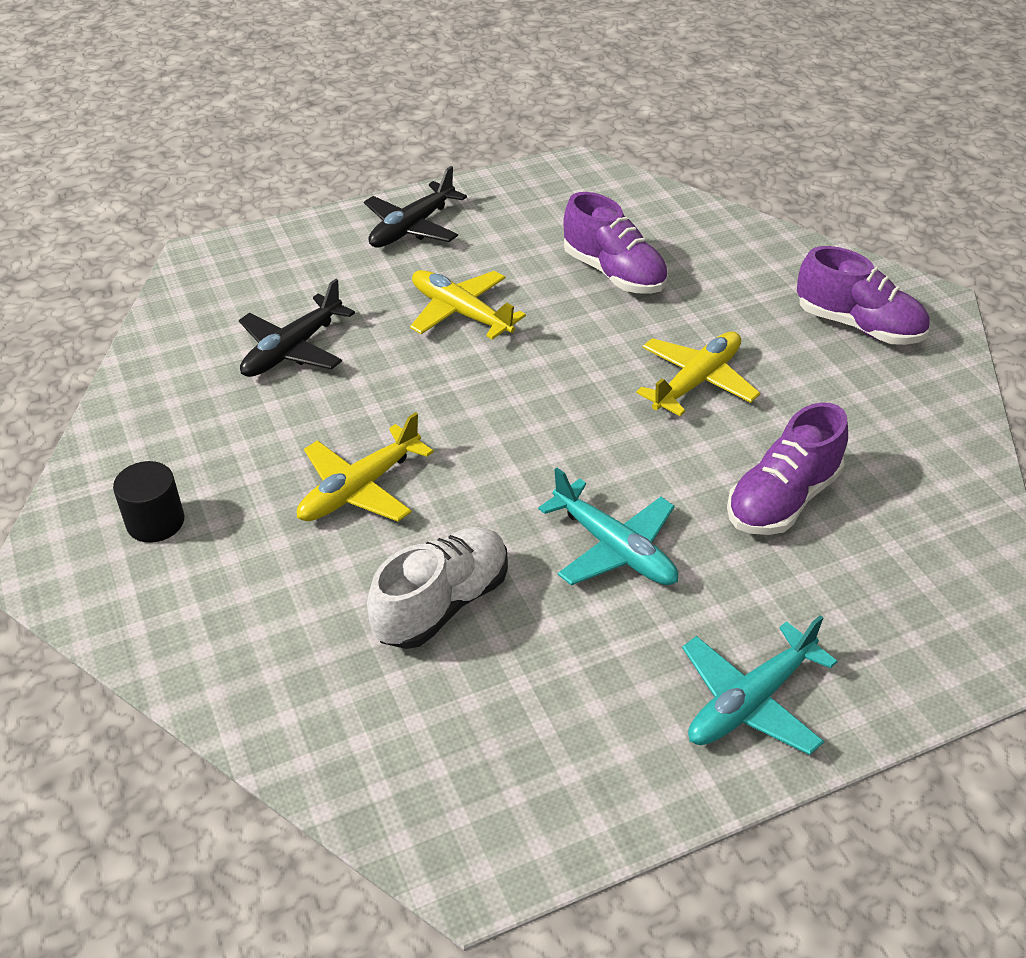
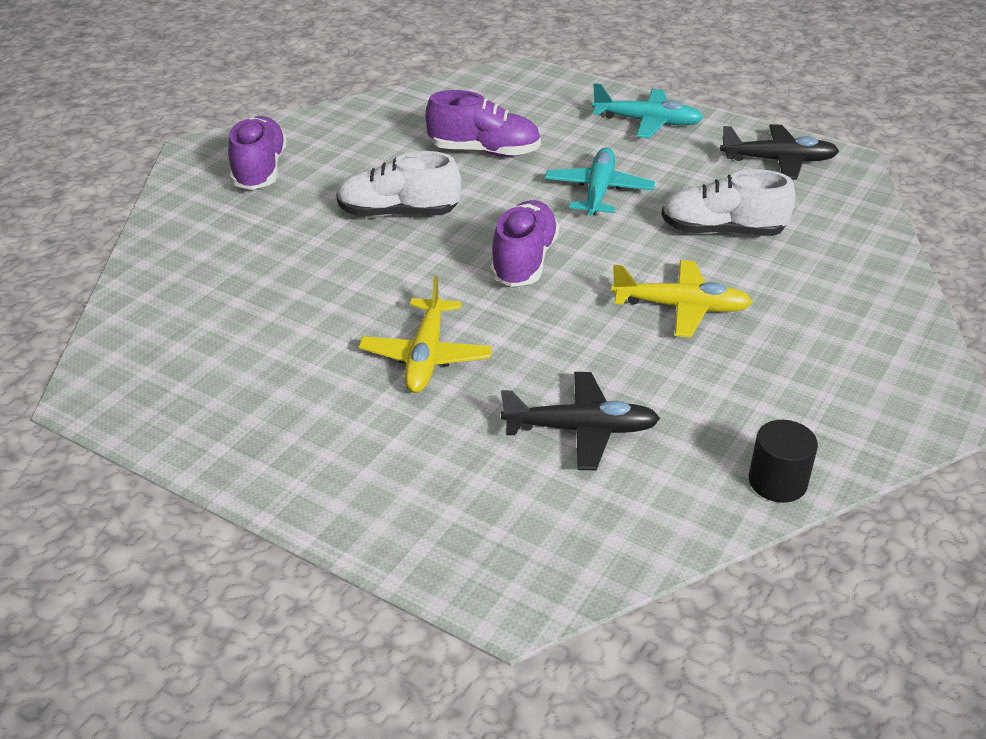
camera: 125 degrees left, 5 degrees down
black cylinder [113,461,185,543] -> black cylinder moved to [749,420,818,503]
black plane [364,166,467,248] -> black plane moved to [720,124,839,180]
purple shoe [564,192,668,294] -> purple shoe moved to [490,200,559,287]
yellow plane [636,332,760,416] -> white shoe [336,151,461,217]

